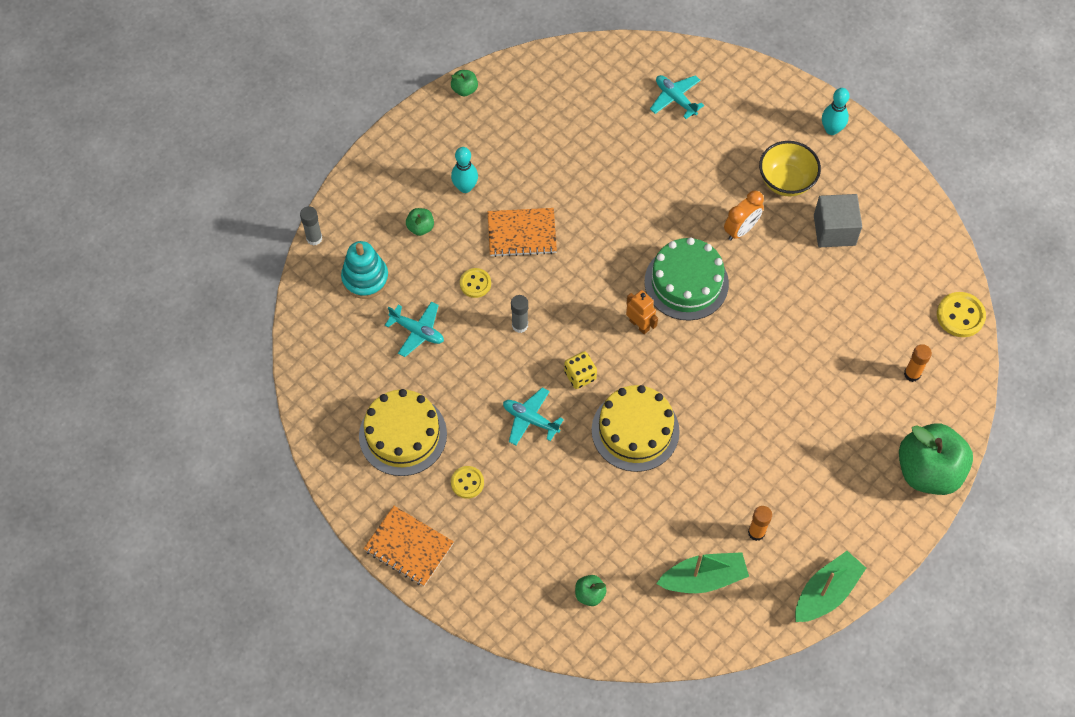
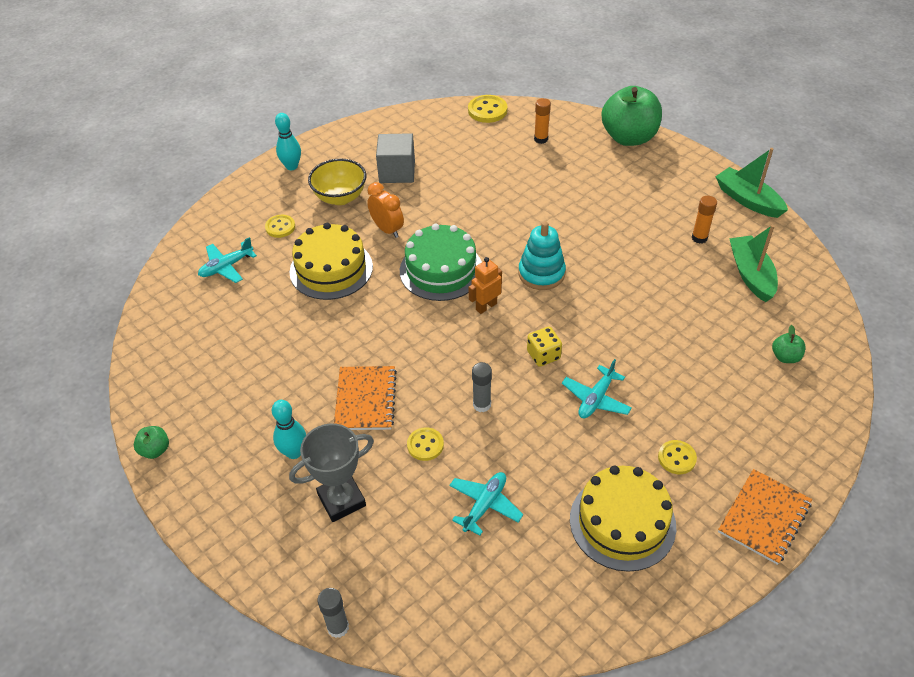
camera: 85 degrees left, 15 degrees down
turquoise stacking toy [341,241,389,299] -> turquoise stacking toy moved to [519,221,566,290]
green apple [406,208,434,236] -> grey trophy [289,423,374,522]
yellow cake [592,385,680,472] -> yellow cake moved to [290,223,373,300]
none -> yellow button [265,215,295,238]

